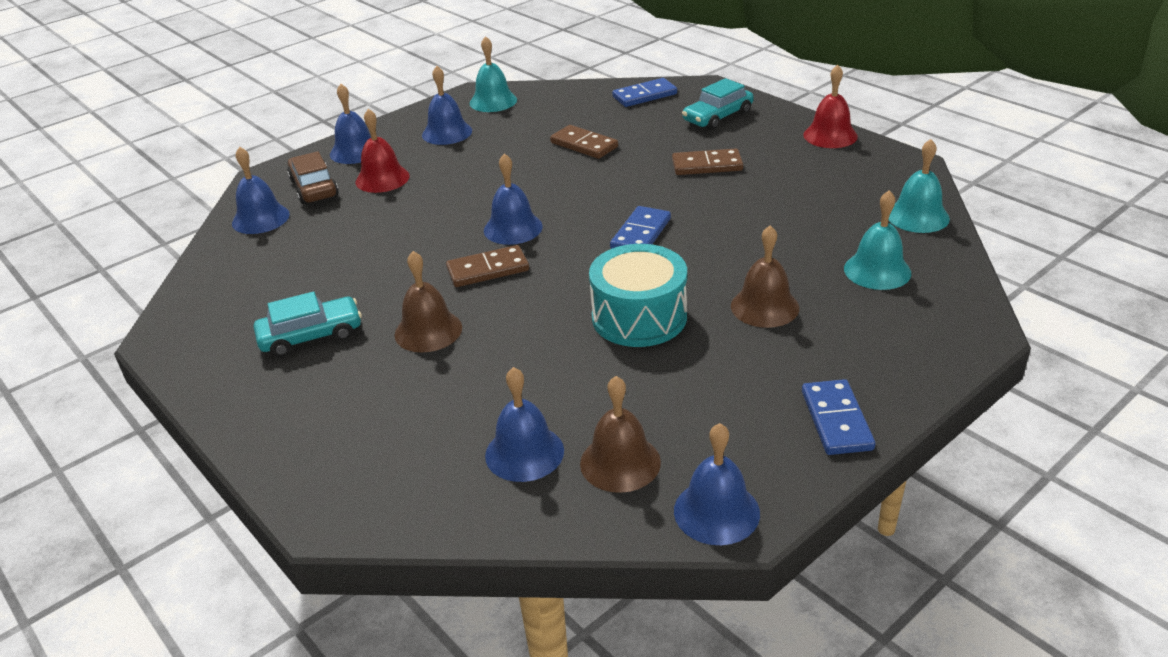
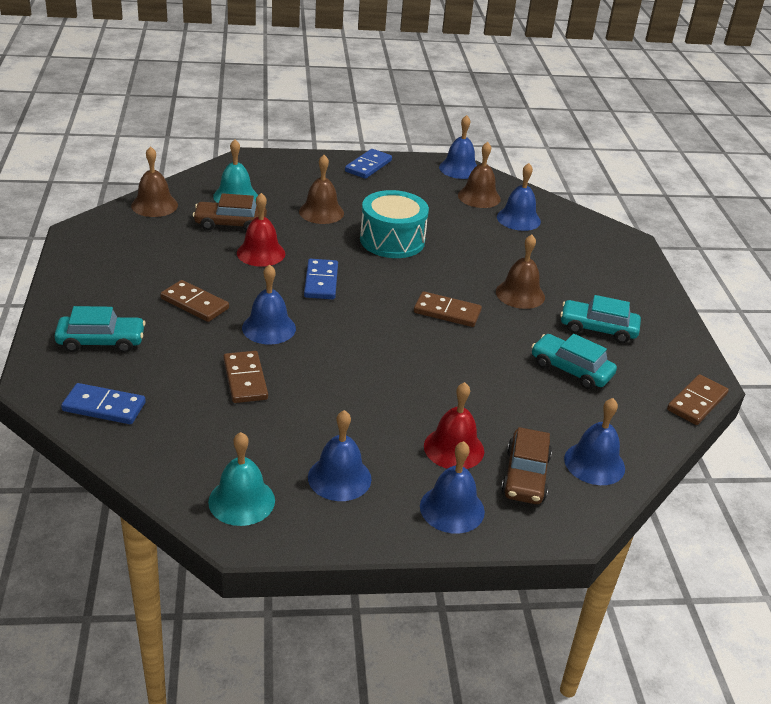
camera: 150 degrees left, 0 degrees up
blue bell [484,153,543,245] -> blue bell moved to [242,264,296,344]
blue domino [610,206,671,249] -> blue domino turned 60 degrees counterclockwise [304,259,338,299]
red bell [803,65,858,148] -> red bell moved to [237,193,285,267]
turquoise bell [888,139,950,233] -> brown bell [131,146,178,217]
none -> brown car [193,193,267,231]
none -> turquoise car [531,334,617,389]
none -> brown domino [667,374,729,425]

